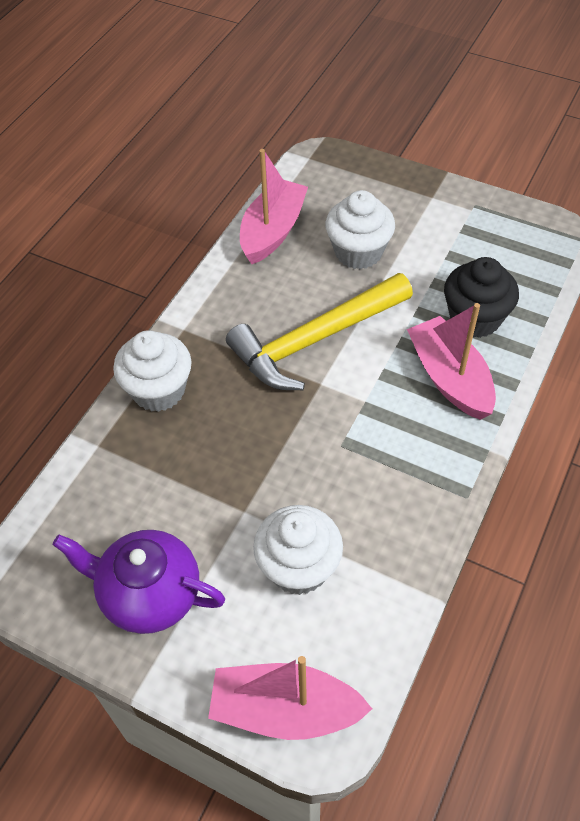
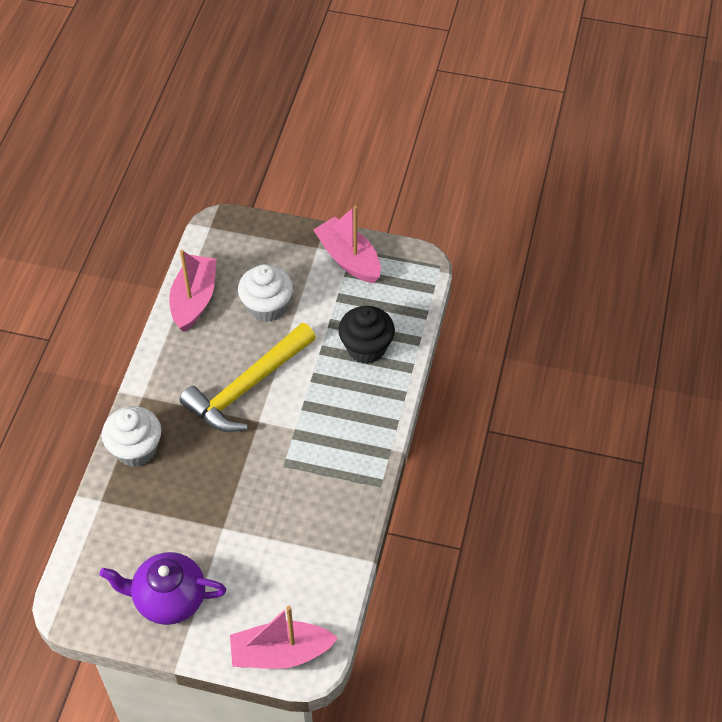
camera: 15 degrees left, 0 degrees up
white cupcake [253,505,343,595] -> none
pink boat [407,303,496,420] -> pink boat moved to [313,206,381,283]

